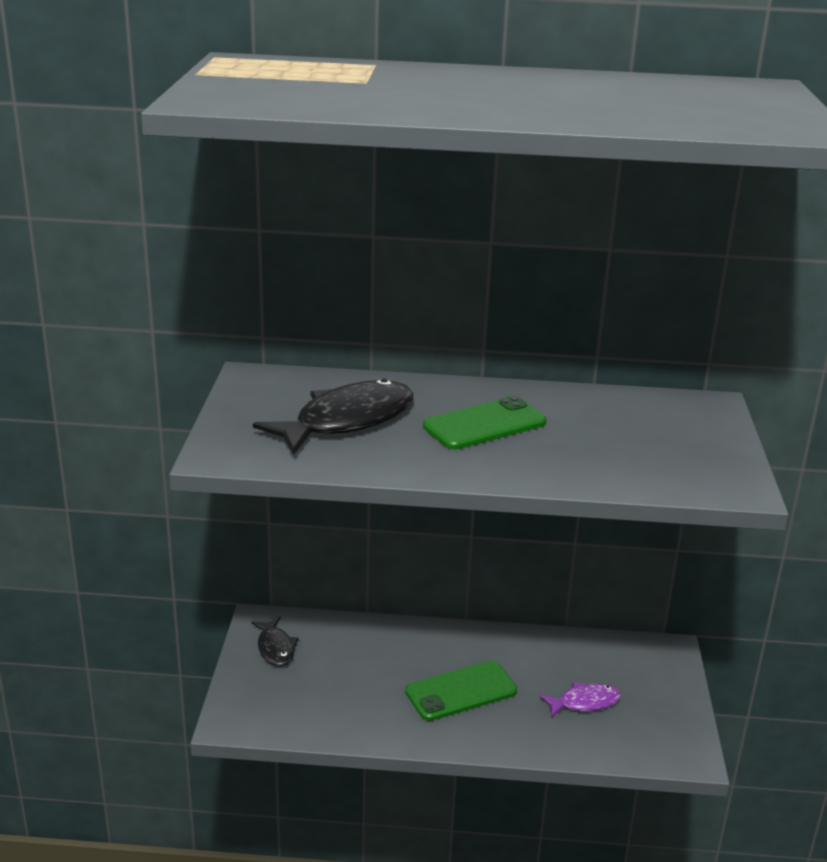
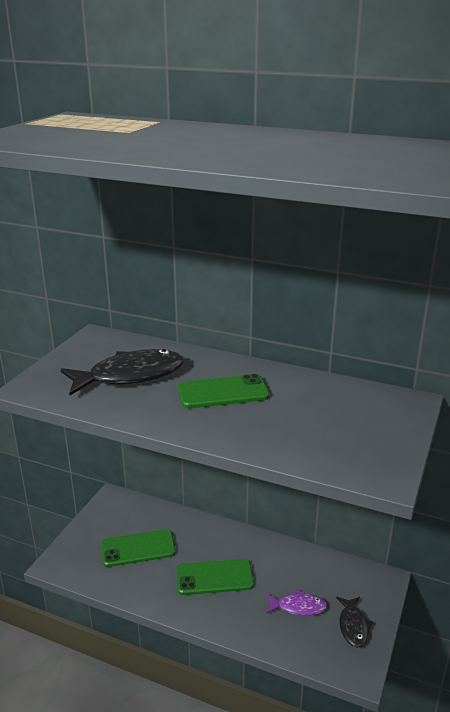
camera: 20 degrees right, 0 degrees up
black fish [251,617,299,666] -> black fish moved to [336,597,373,648]
none -> green phone [101,529,176,567]

